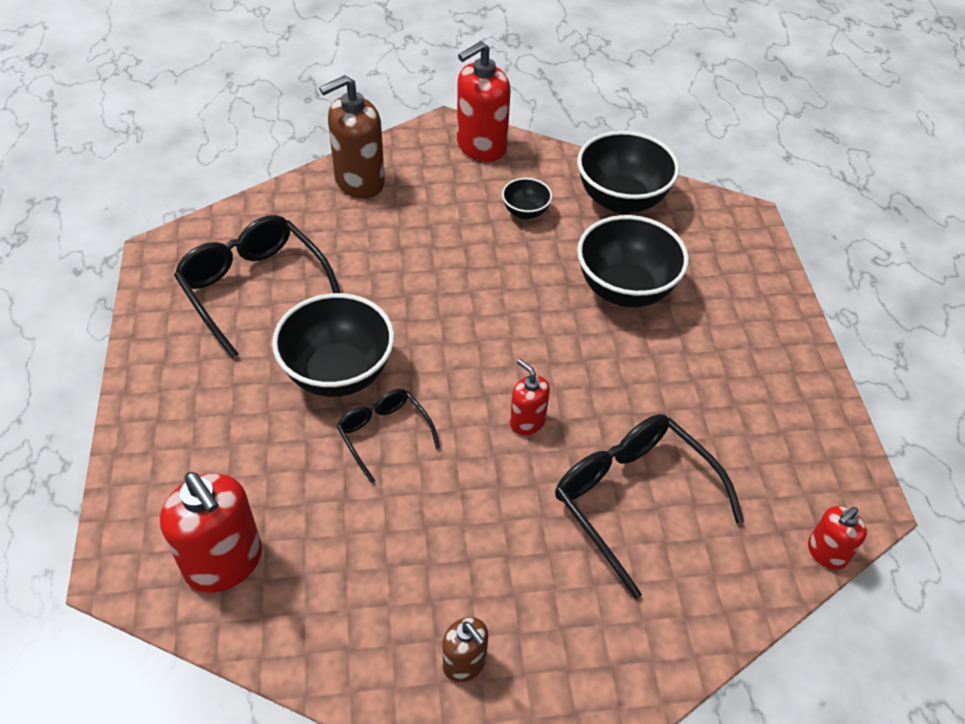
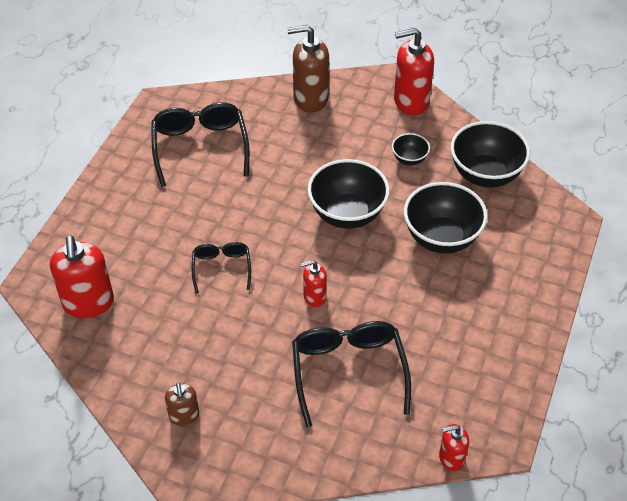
camera: 30 degrees right, 0 degrees up
black bowl [272,293,395,397] -> black bowl moved to [308,159,390,229]
red soap dispenser [510,359,550,435] -> red soap dispenser turned 90 degrees counterclockwise [300,260,327,307]

